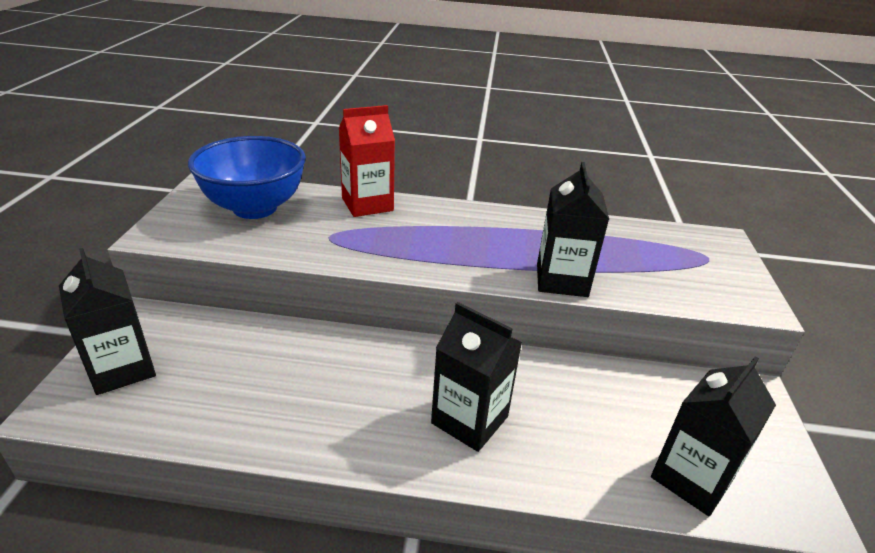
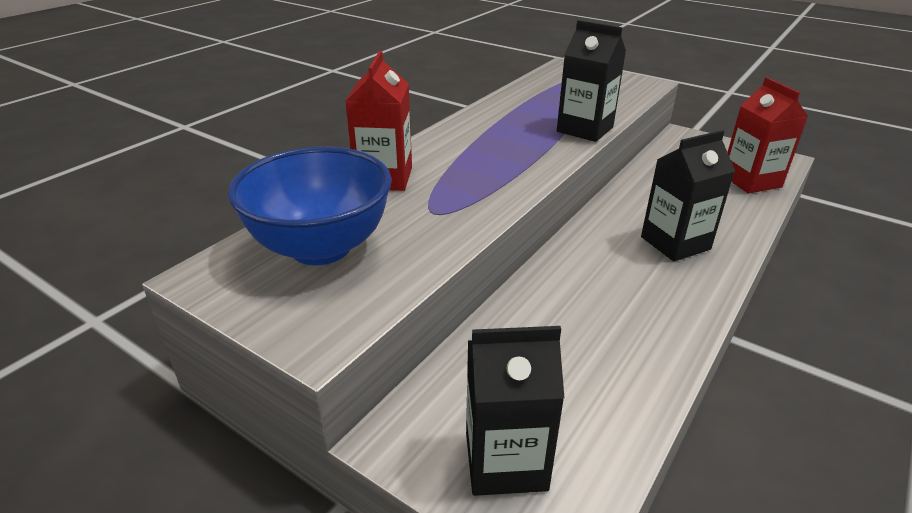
camera: 60 degrees left, 0 degrees up
black carton [651,357,776,516] -> red carton [727,77,808,193]

